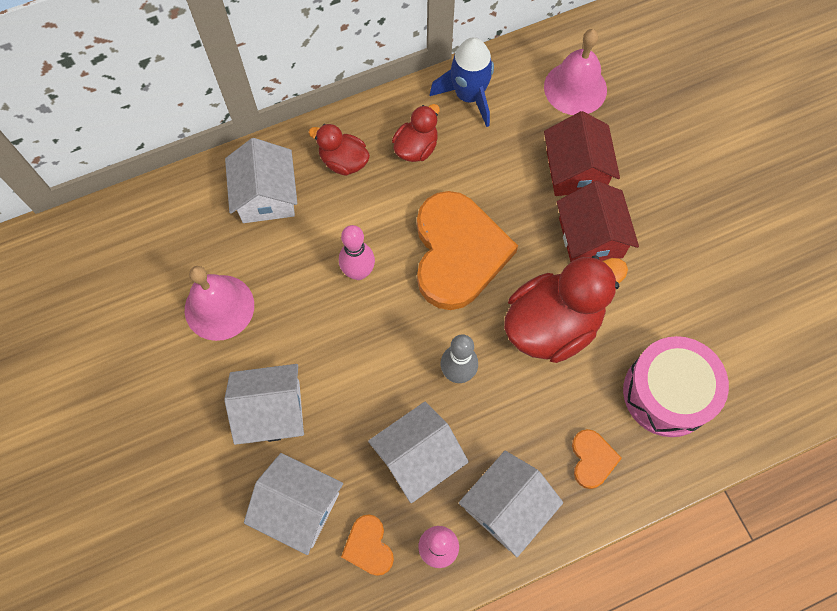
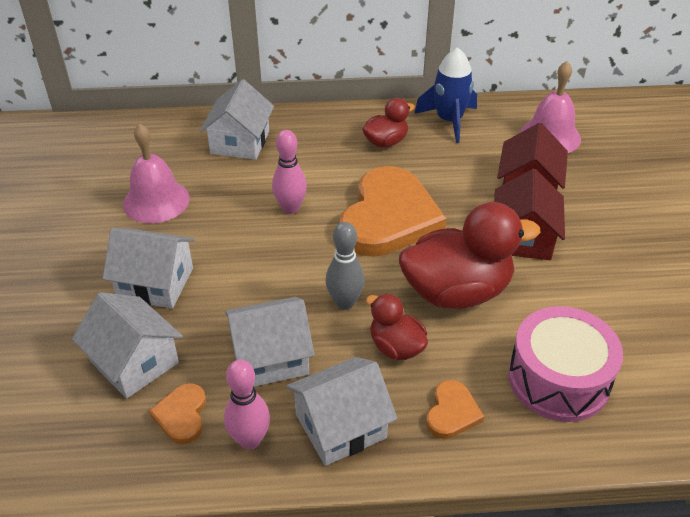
camera: 20 degrees right, 25 degrees down
red duck [309,124,370,176] -> red duck moved to [366,294,428,360]

